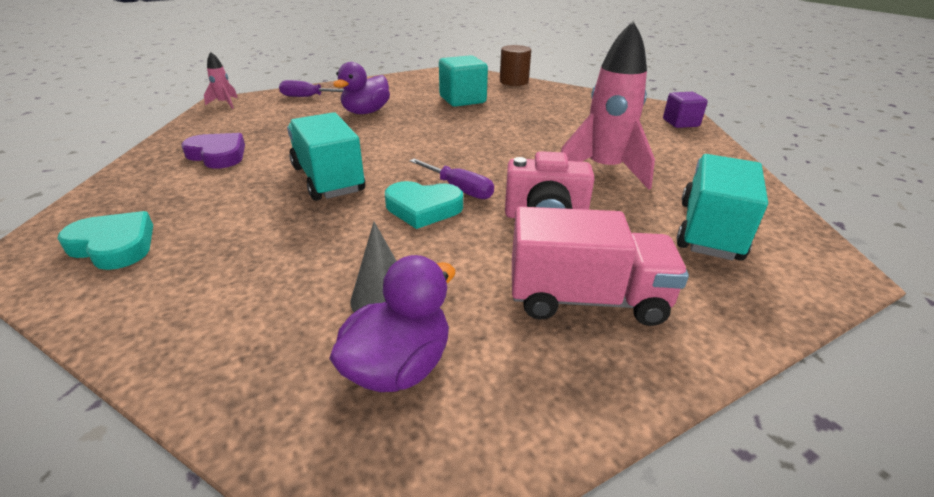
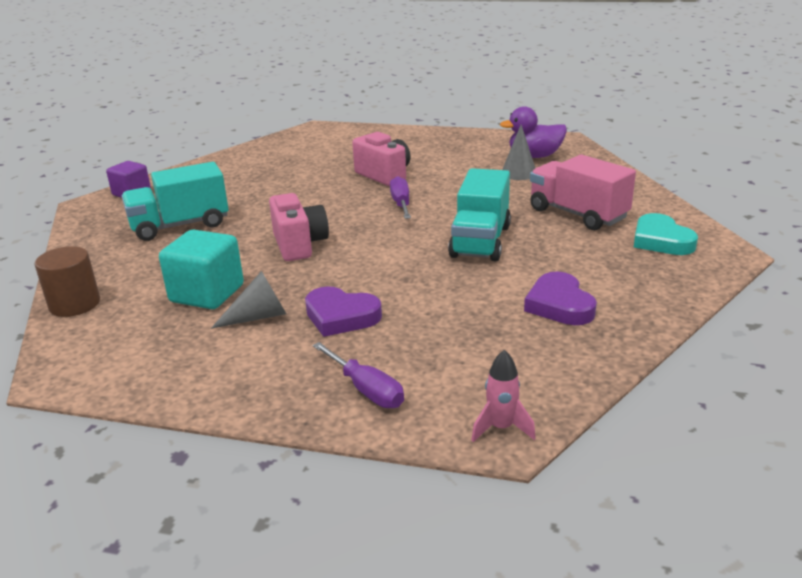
camera: 135 degrees left, 5 degrees down
purple duck [333,62,390,114] -> purple heart [305,286,382,337]
turquoise heart [385,181,463,229] -> none
pink truck [512,207,689,326] -> pink truck moved to [530,155,636,230]
pink rocket [561,21,655,190] -> none
turquoise truck [676,154,768,261] -> turquoise truck moved to [121,162,229,241]
none -> grey cone [211,271,286,329]
none -> pink camera [269,193,329,261]

